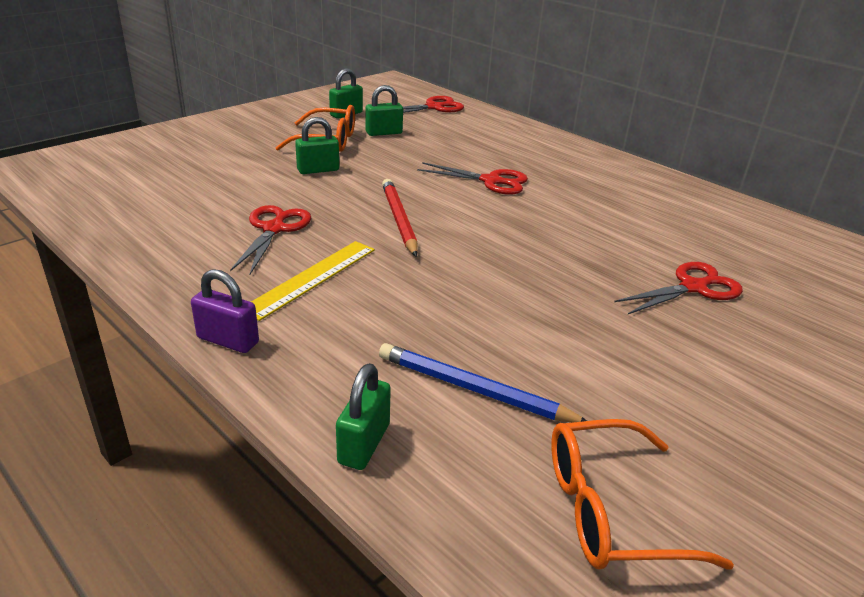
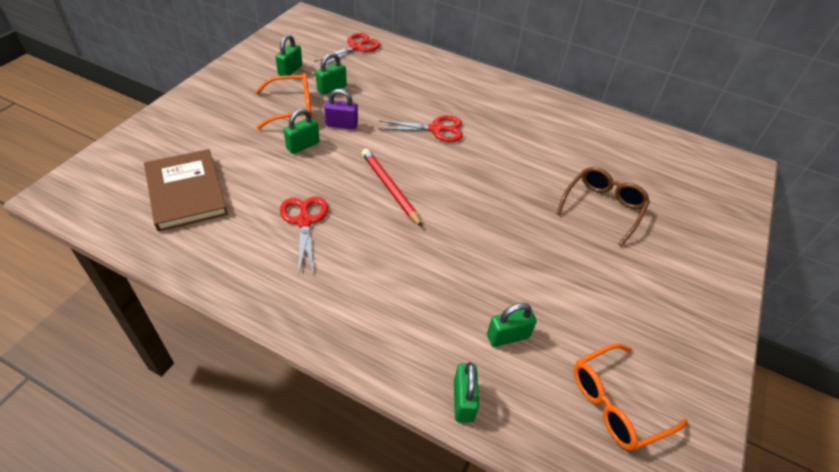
camera: 20 degrees left, 15 degrees up
purple padlock [191,269,259,353] -> purple padlock moved to [324,89,358,129]
yellow ruler [251,241,375,321] -> none
blue pencil [379,343,587,423] -> green padlock [487,303,537,347]
red scissors [614,262,743,314] -> brown glasses [556,167,650,247]
none -> brown book [144,149,228,232]

